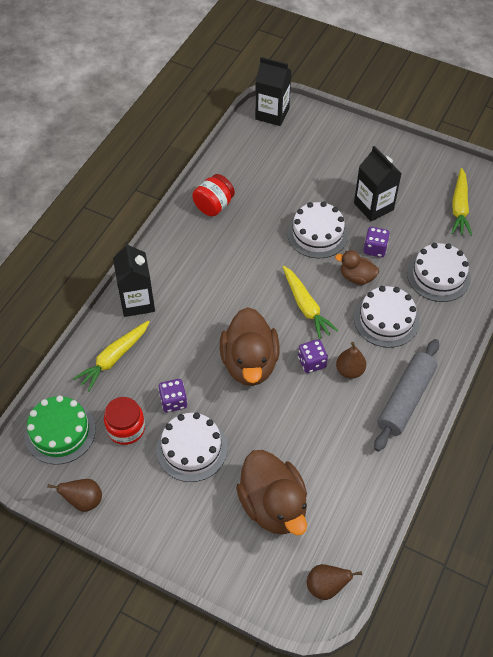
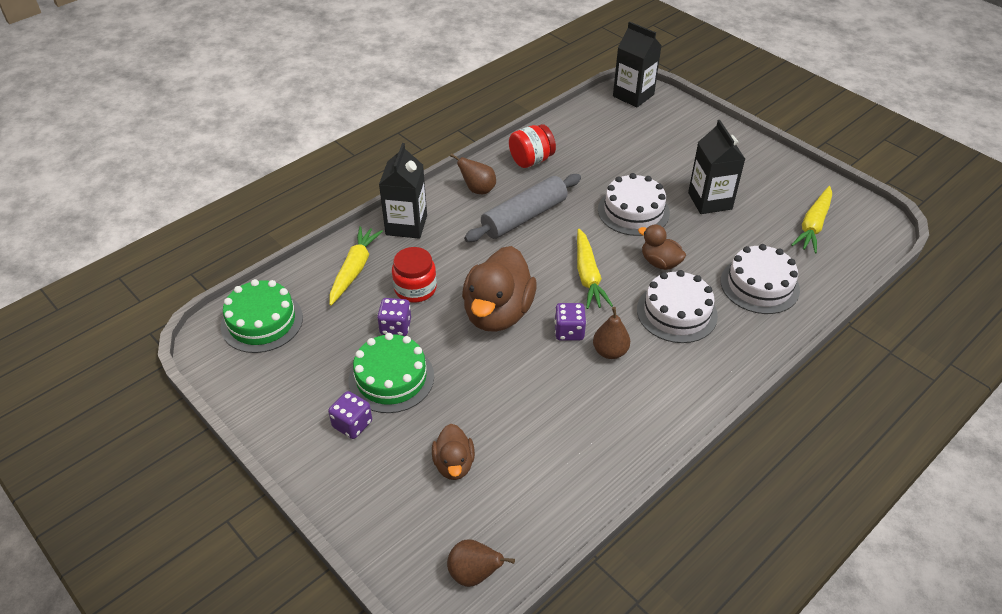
camera: 20 degrees right, 10 degrees down
brown pear [47,479,102,512] -> brown pear moved to [450,153,496,194]
yellow carrot [73,320,150,391] -> yellow carrot turned 135 degrees clockwise [329,226,383,306]
red jar [104,397,145,445] -> red jar moved to [392,247,437,303]
white cake [156,412,228,482] -> green cake [348,333,434,413]
brown duck [236,450,307,536] -> brown duck [432,424,475,480], size x0.52
purple dice [363,227,390,257] -> purple dice moved to [328,391,372,439]
grey rolling pin [374,339,439,452] -> grey rolling pin moved to [464,174,581,242]

